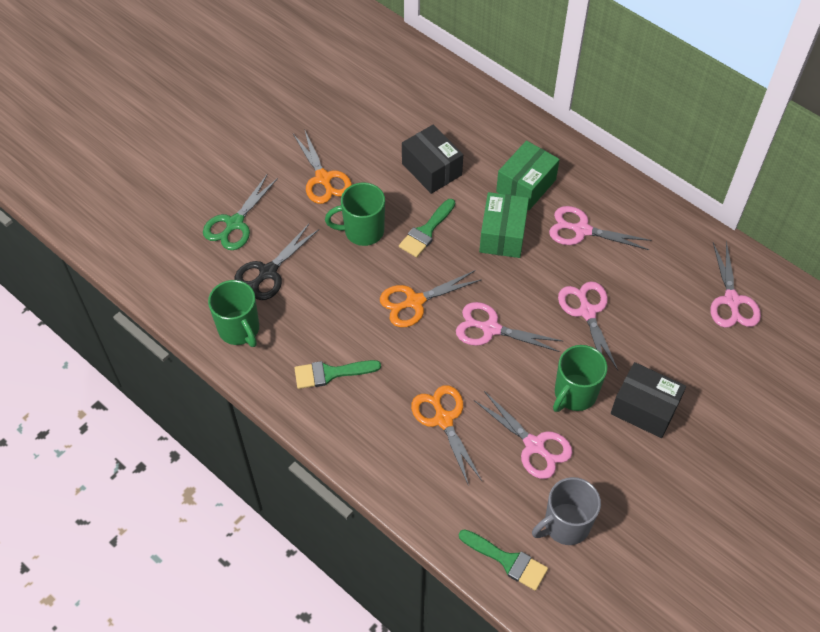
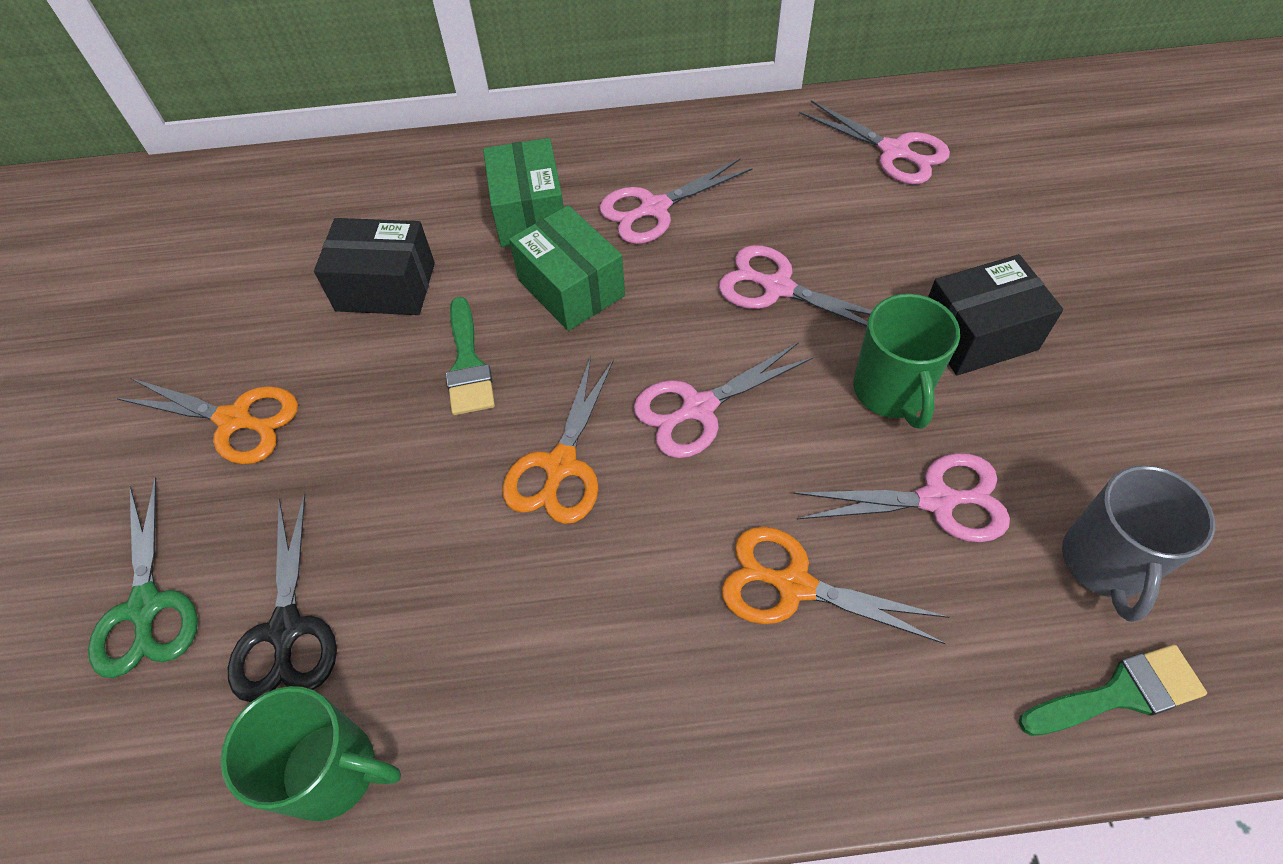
camera: 45 degrees left, 0 degrees up
green brush [294,360,381,389] -> none
green mug [325,183,385,246] -> none

